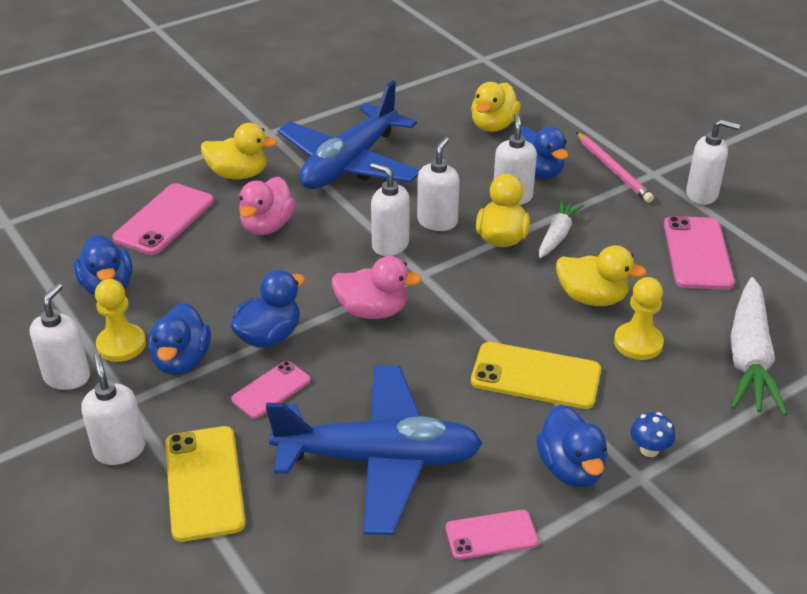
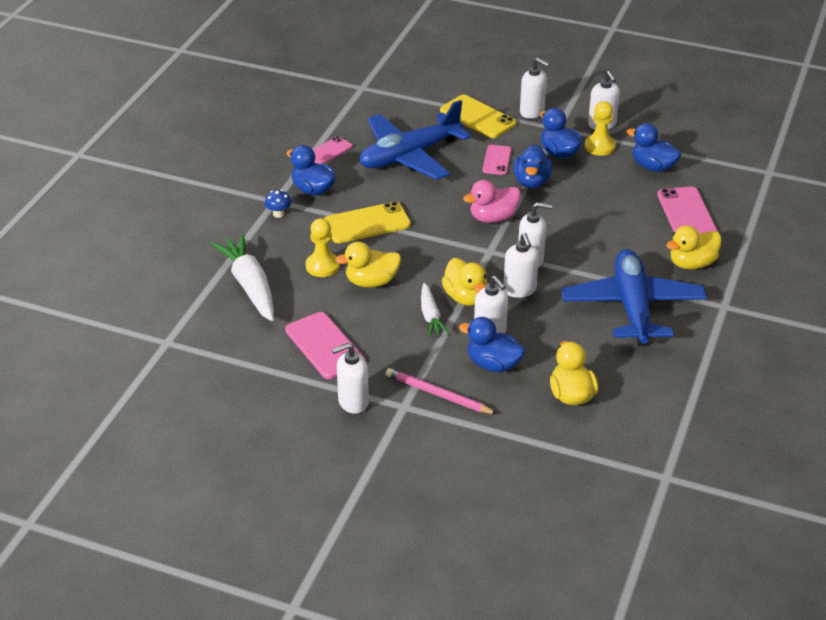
camera: 145 degrees right, 0 degrees up
pink duck [239,177,296,235] -> none

